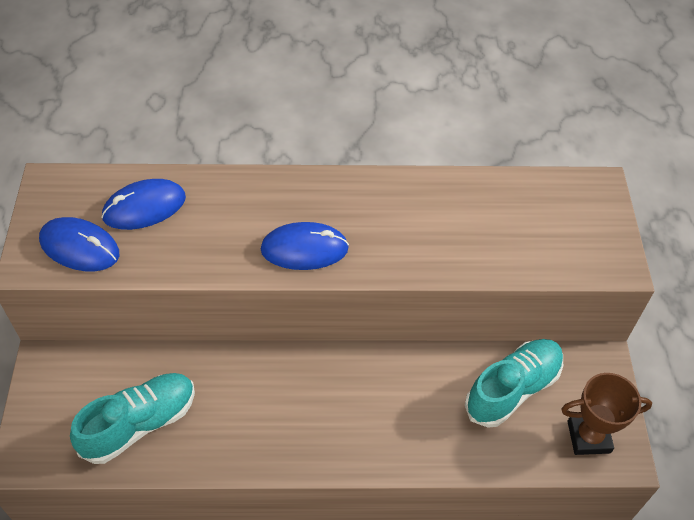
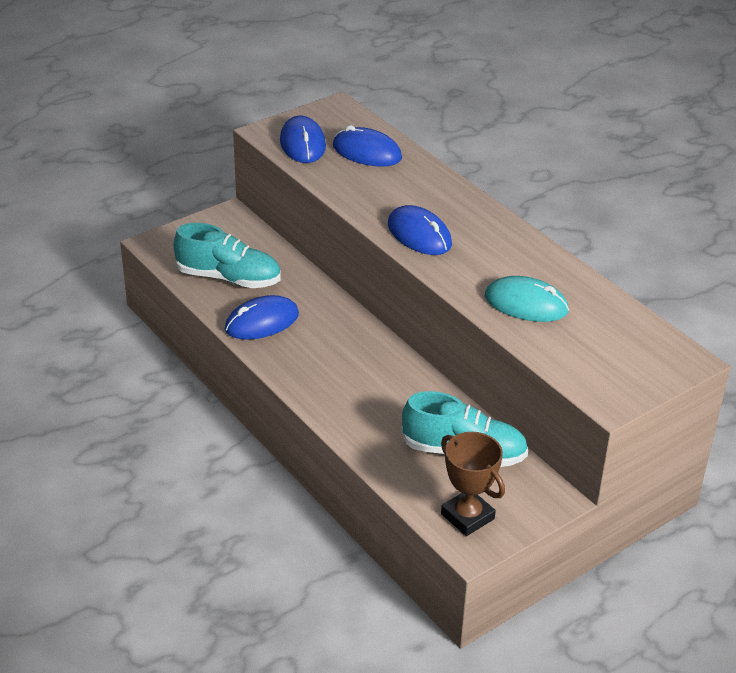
camera: 55 degrees right, 15 degrees down
none -> blue mouse [225,295,299,340]
none -> turquoise mouse [485,276,569,322]

